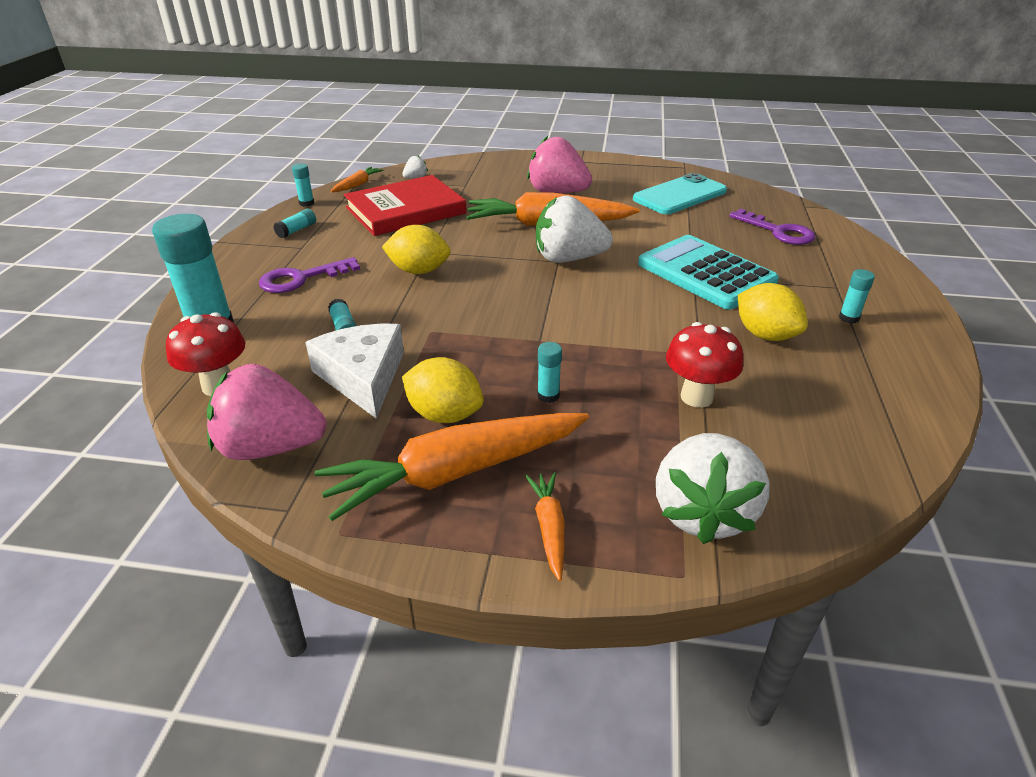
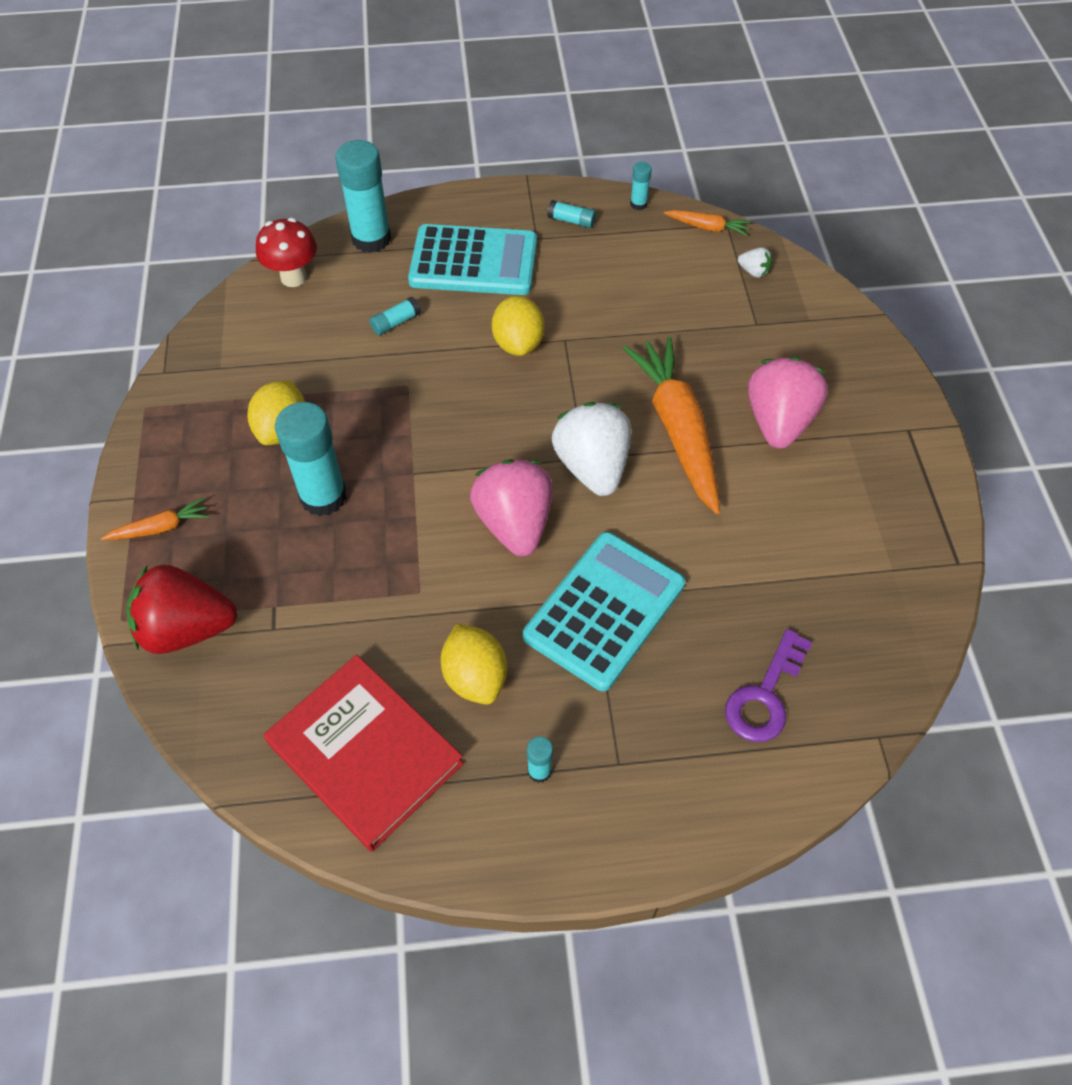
camera: 75 degrees right, 20 degrees up
pink strawberry [207,364,326,460] -> pink strawberry moved to [470,459,553,556]
purple key [259,257,360,293] -> turquoise calculator [408,224,537,295]
white cheese [305,324,404,419] -> none
orange carrot [315,413,589,521] -> none
red book [344,175,466,236] -> red book moved to [264,655,464,852]
turquoise glue stick [537,342,562,403] -> turquoise glue stick [275,402,347,516], size x2.23
turquoise phone [633,173,727,214] -> none
white strawberry [656,433,770,544] -> red strawberry [126,565,237,654]
red mushroom [666,322,743,408] -> none
yellow lemon [738,283,808,341] -> yellow lemon turned 60 degrees counterclockwise [441,624,507,705]

